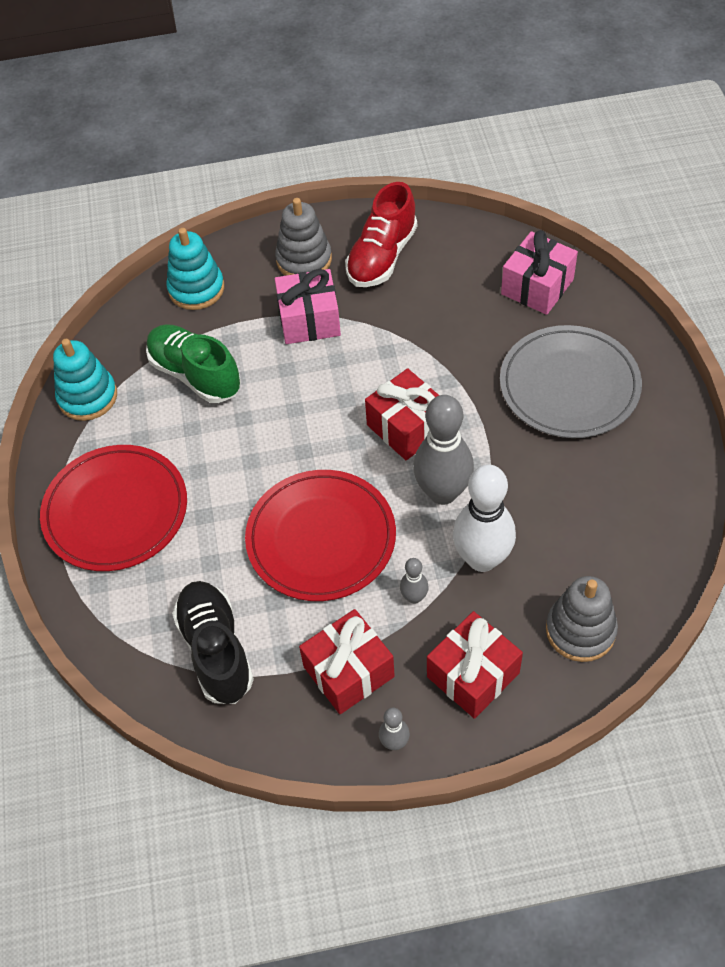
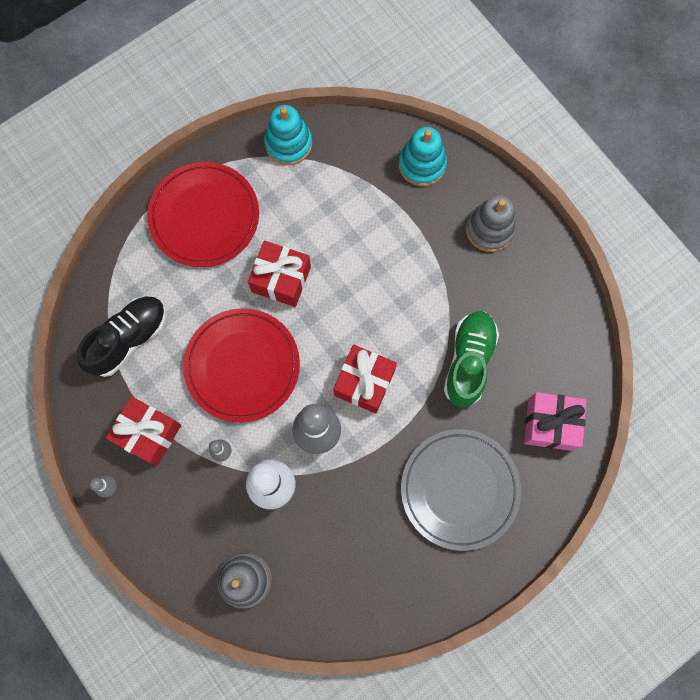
camera: 60 degrees right, 20 degrees up
green shoe [146,324,241,403] -> green shoe moved to [444,311,499,408]
pink gift [275,269,341,344] -> none
red shoe [345,182,417,287] -> none
red gift [427,611,523,719] -> red gift moved to [248,241,311,307]

